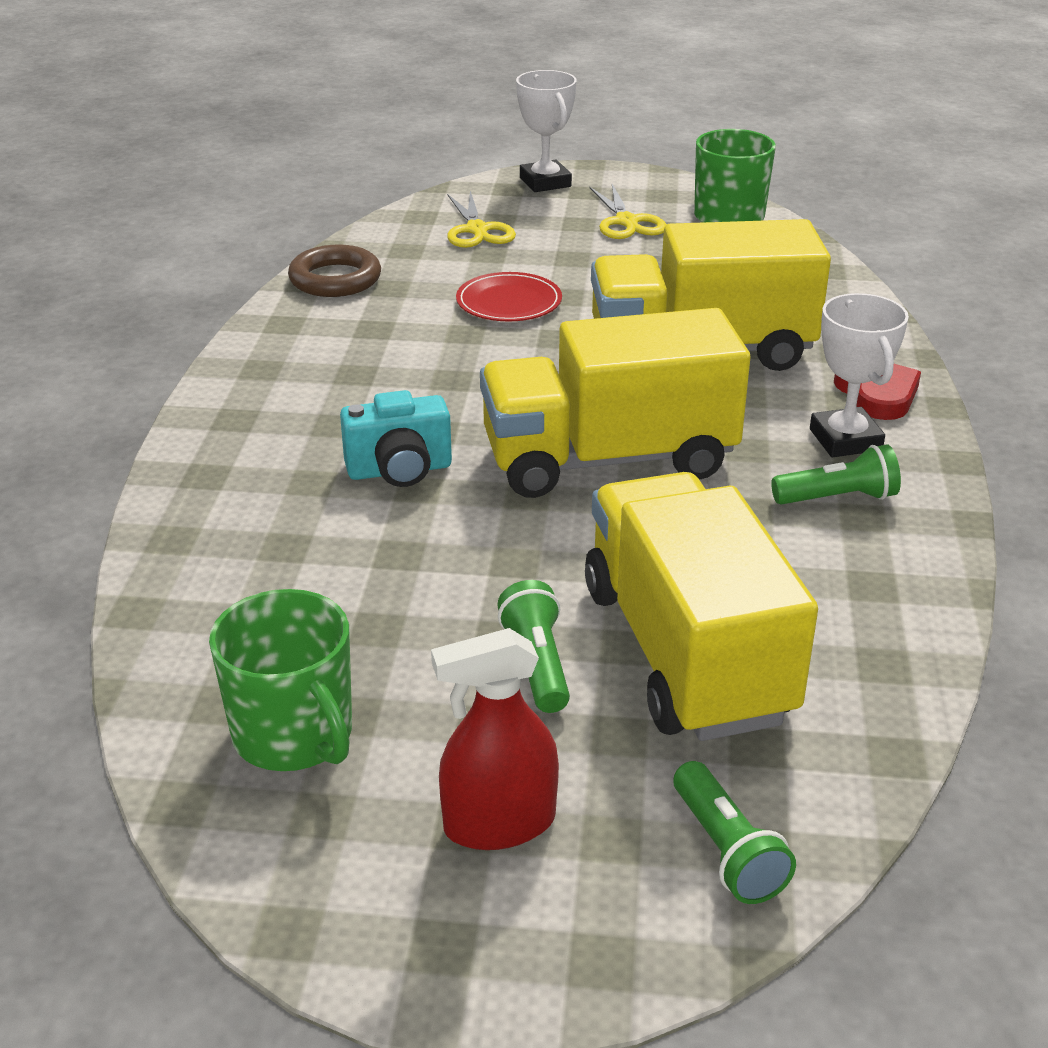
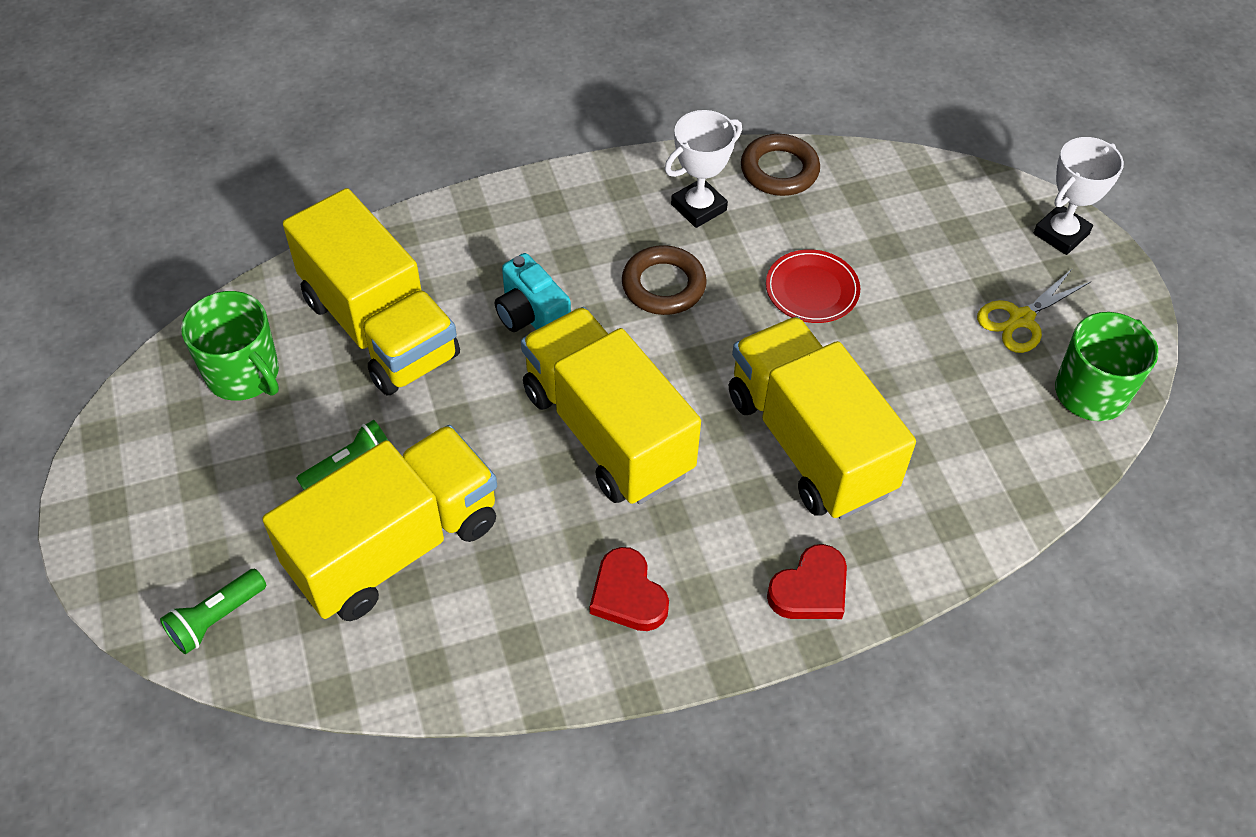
camera: 65 degrees right, 20 degrees up
green mug [209,589,352,771] -> green mug turned 75 degrees counterclockwise [181,291,279,401]
red spray bottle [431,628,559,850] -> none
yellow scissors [447,191,516,248] -> none
green flashlight [771,445,901,505] -> red heart [590,547,669,631]
white trophy [810,293,909,457] -> white trophy moved to [665,110,742,228]
none -> yellow truck [283,188,460,396]
none -> brown ring [622,245,707,315]

